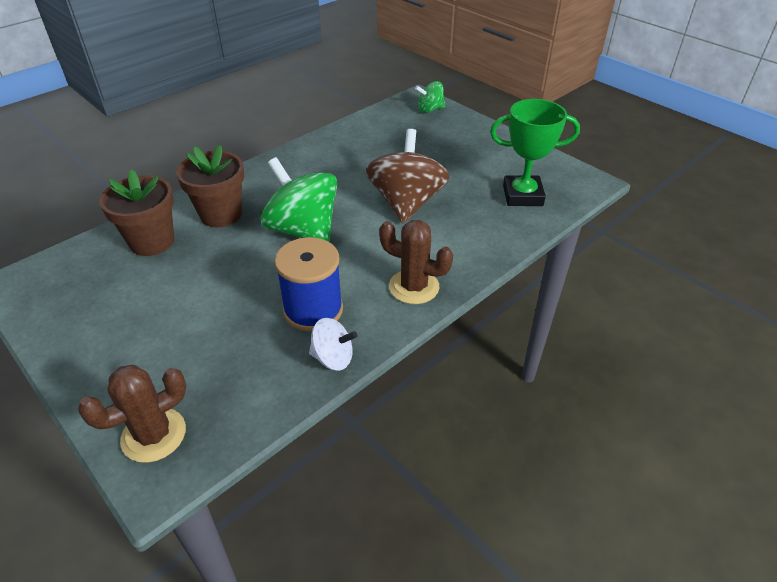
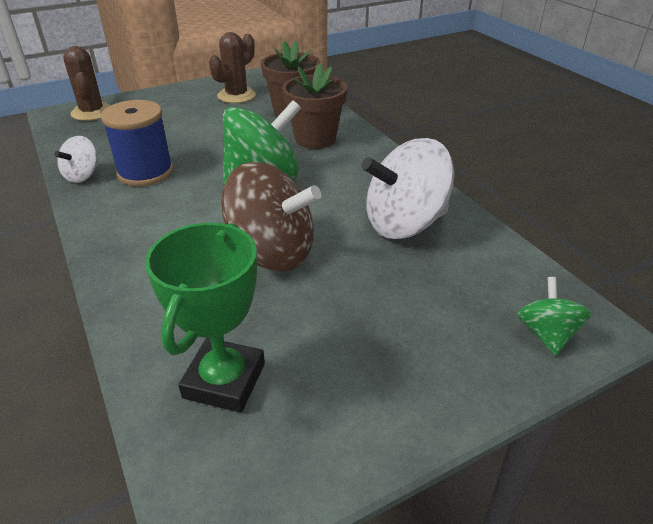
camera: 105 degrees right, 5 degrees down
brown cactus [379,220,453,304] -> brown cactus moved to [209,32,256,103]
none -> white spinning top [362,138,455,239]

